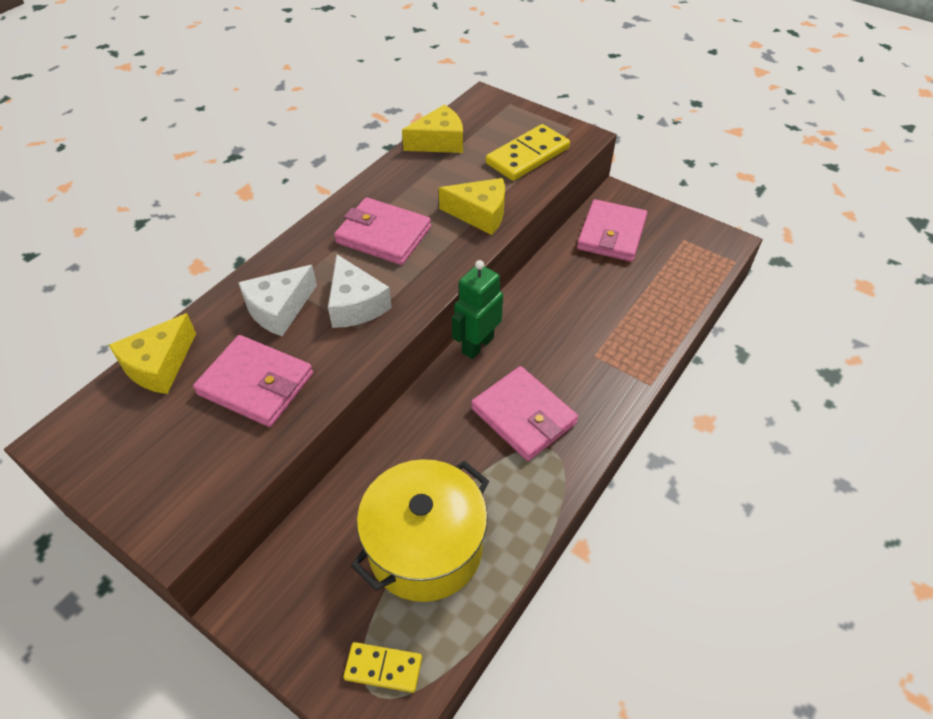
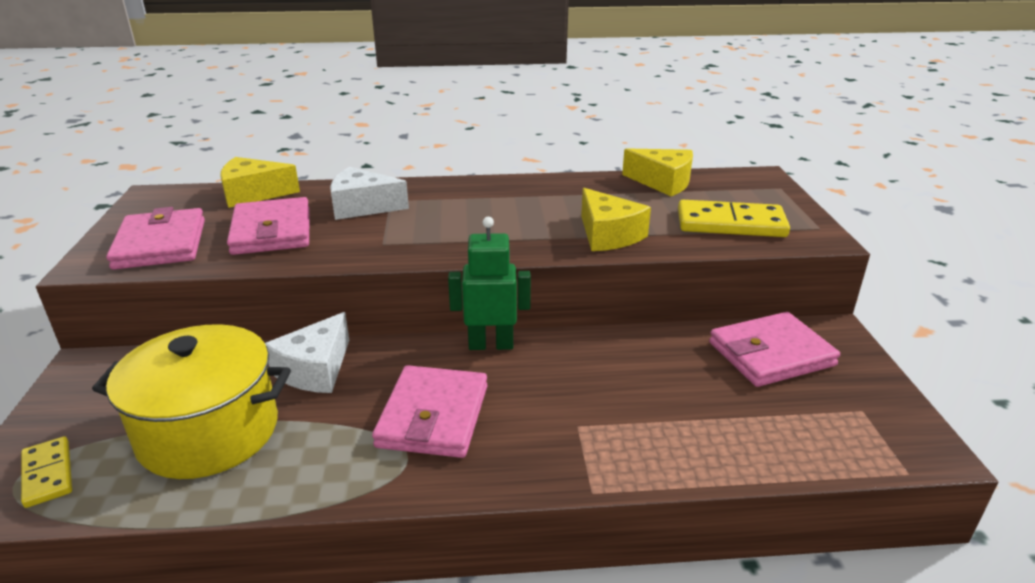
camera: 50 degrees right, 20 degrees down
white cheese [328,254,392,328] -> white cheese moved to [265,312,349,393]
pink wallet [334,197,431,265] -> pink wallet moved to [106,207,205,270]

